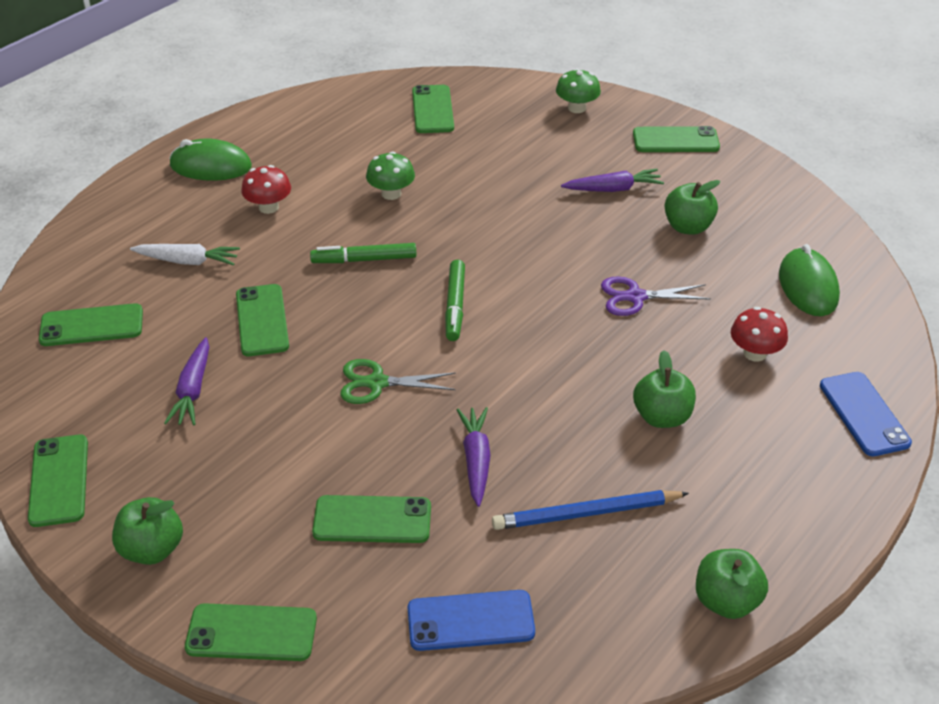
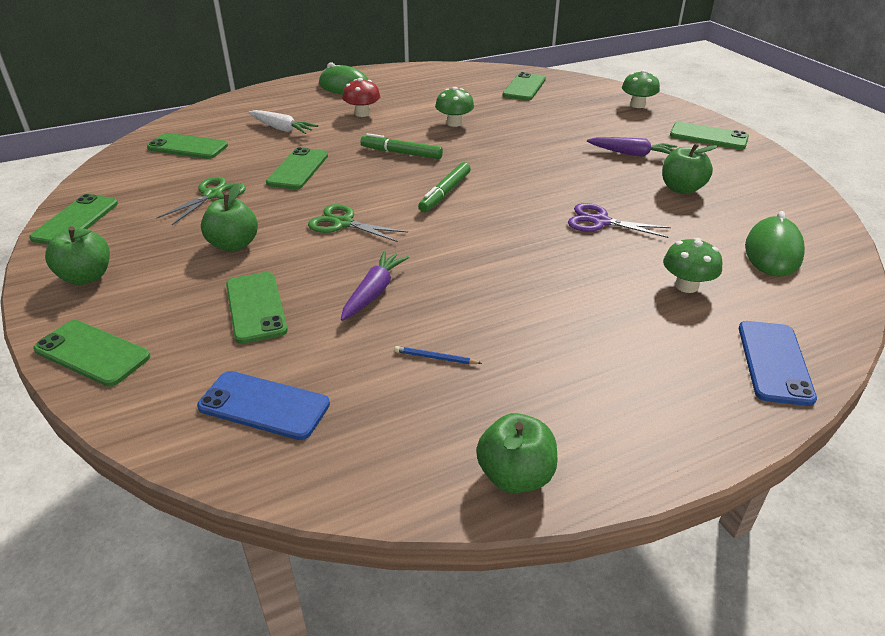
camera: 25 degrees right, 5 degrees down
purple carrot [164,337,209,425] -> green scissors [156,177,246,225]
green phone [312,495,431,543] -> green phone turned 45 degrees clockwise [226,272,288,344]
blue pencil [492,490,689,530] -> blue pencil [394,346,482,364], size x0.45
green apple [633,350,696,428] -> green apple moved to [201,183,258,251]
red mushroom [731,307,788,362] -> green mushroom [663,238,722,293]

